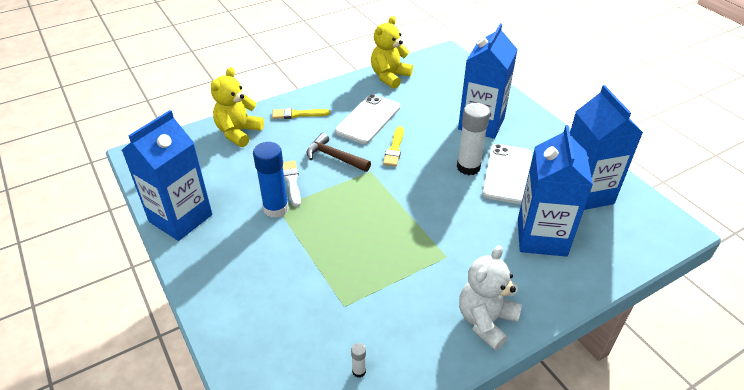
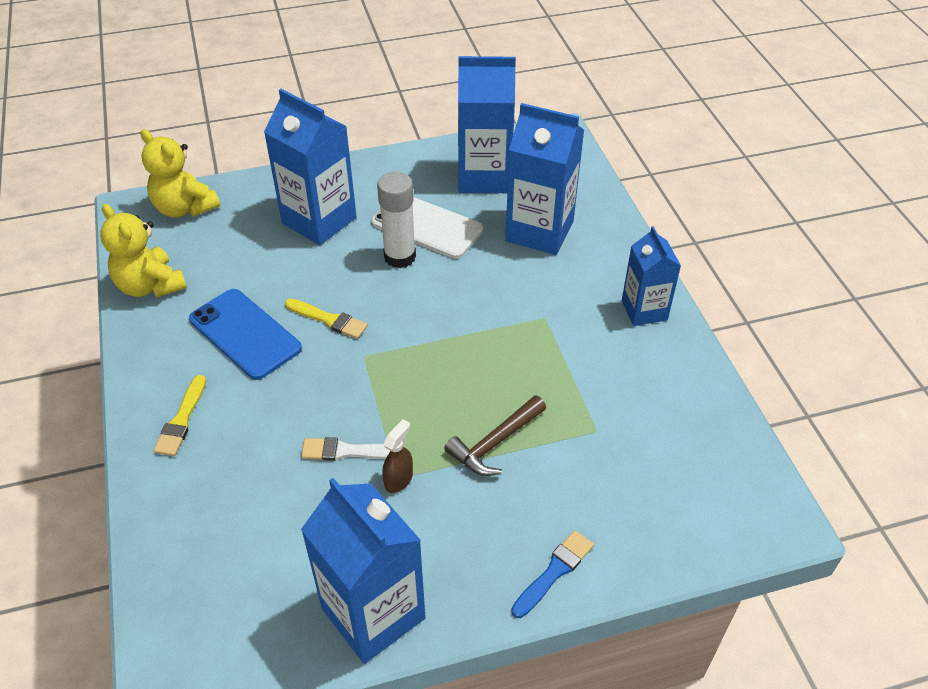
camera: 75 degrees left, 5 degrees up
yellow teddy bear [211,67,264,147] -> yellow teddy bear moved to [140,129,220,218]
blue glue stick [253,142,289,218] -> brown spray bottle [382,419,413,493]
brown hammer [307,133,371,172] -> brown hammer moved to [444,395,546,476]
white phone [335,94,400,144] -> blue phone [189,289,302,380]
white glue stick [351,343,366,378] -> none
white teddy bear [459,245,522,351] -> blue carton [622,226,681,326]
none -> blue brush [511,530,594,618]

